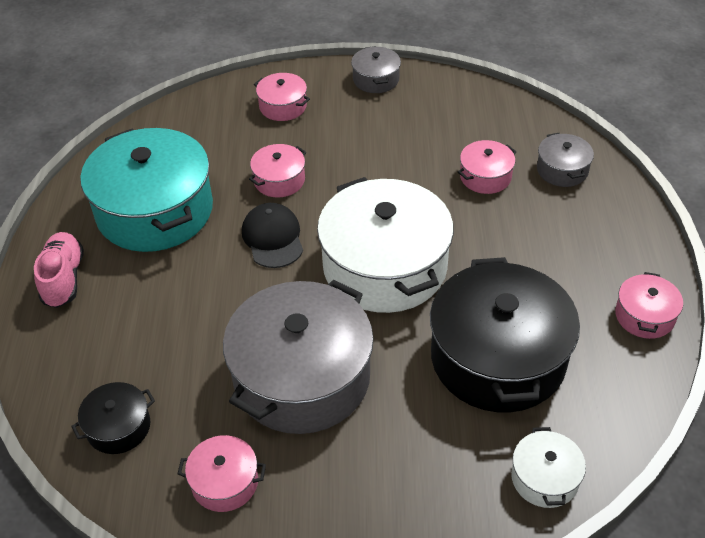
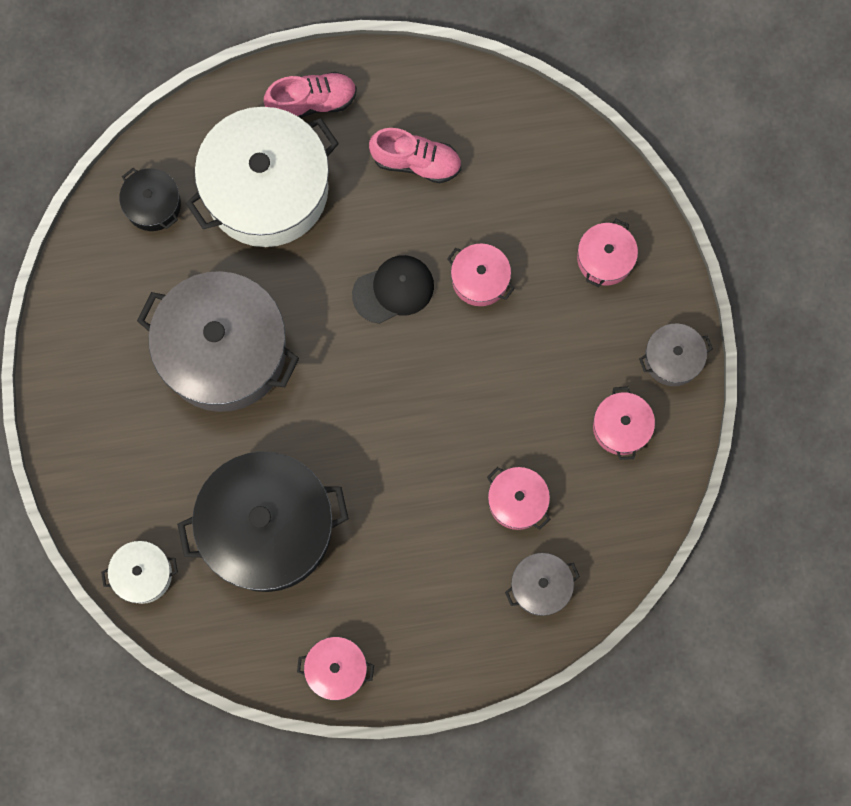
camera: 80 degrees right, 30 degrees up
turquoise pot [80,128,213,252] -> pink shoe [369,128,461,183]
pink pot [178,435,266,512] -> pink pot moved to [593,387,655,460]
white pot [317,177,454,313] -> white pot moved to [186,107,339,247]

